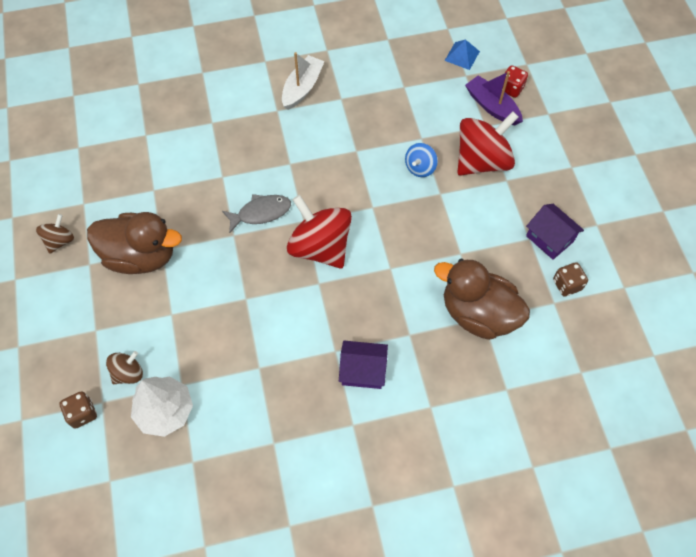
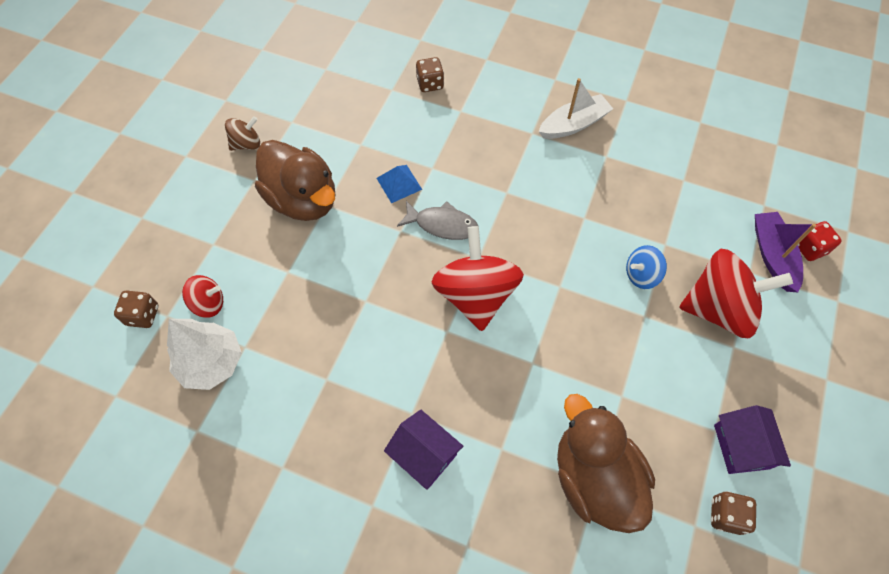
camera: 35 degrees right, 0 degrees up
brown spinning top [106,351,143,384] -> red spinning top [182,275,223,318]
blue pyramid [445,39,480,70] -> blue pyramid moved to [376,165,422,203]
none -> brown dice [416,57,444,92]

